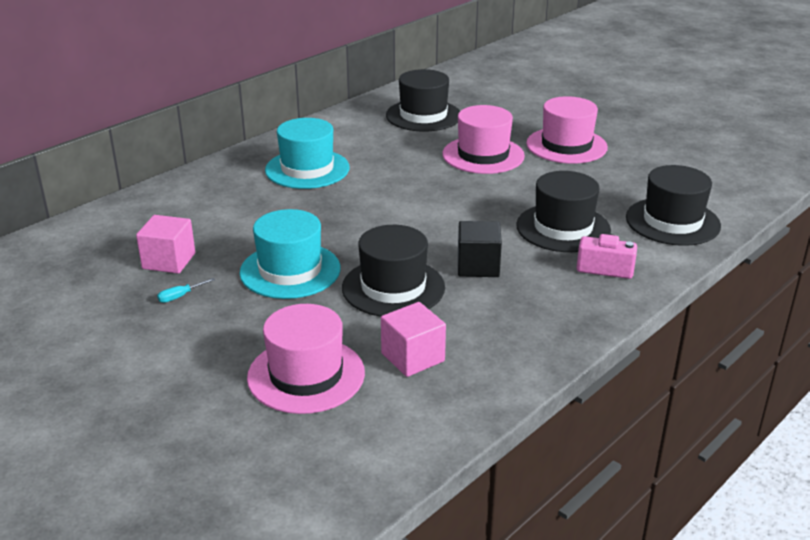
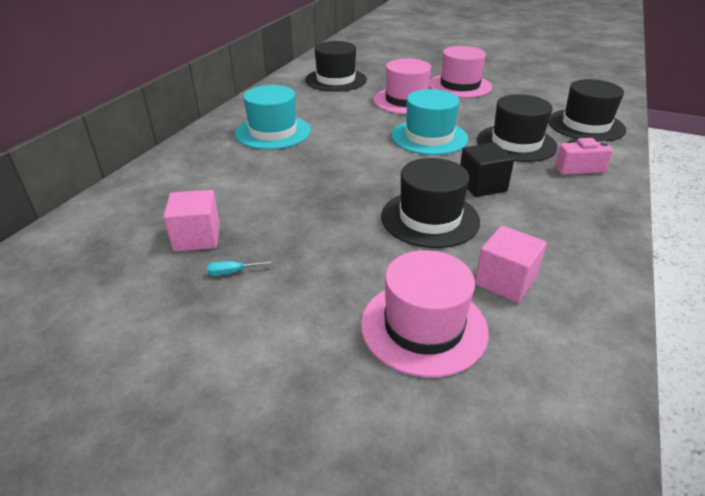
camera: 20 degrees left, 5 degrees up
turquoise screwdriver [157,278,215,303] -> turquoise screwdriver turned 45 degrees clockwise [207,261,273,276]
turquoise hat [240,209,341,299] -> turquoise hat moved to [391,89,468,155]

